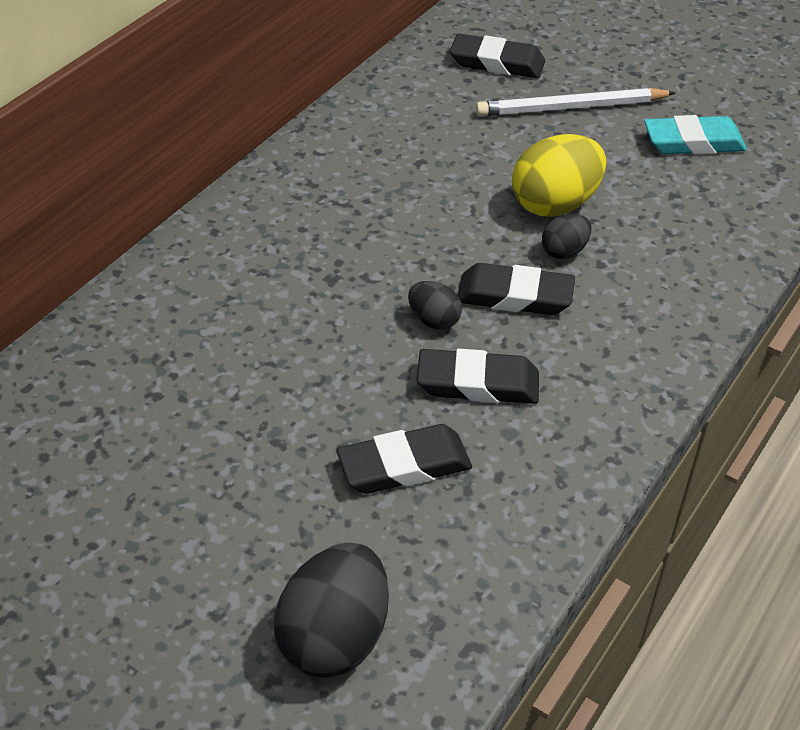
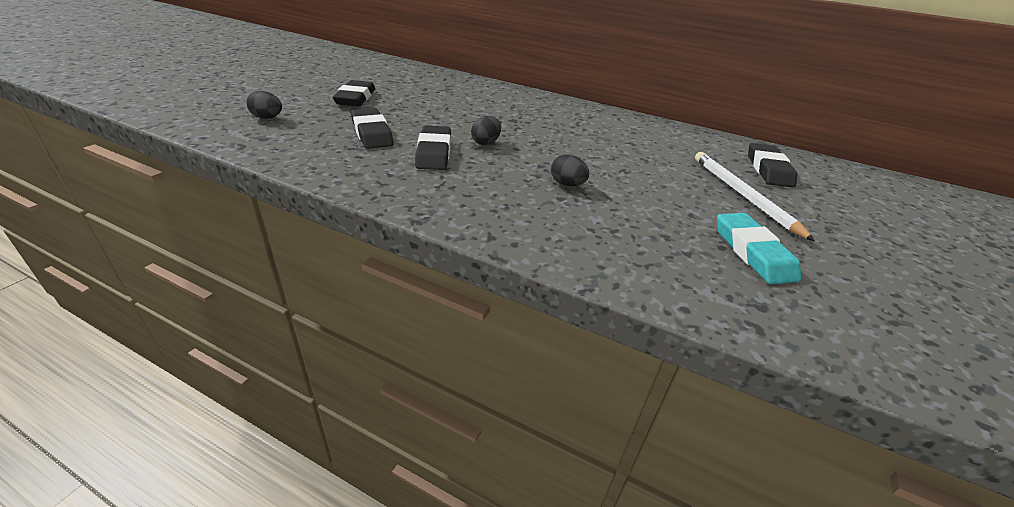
camera: 80 degrees right, 10 degrees down
black egg [274,543,389,678] -> black egg [246,91,282,119], size x0.53
black eraser [457,263,575,315] -> black eraser moved to [333,80,375,106]
yellow egg [512,134,607,217] -> none

